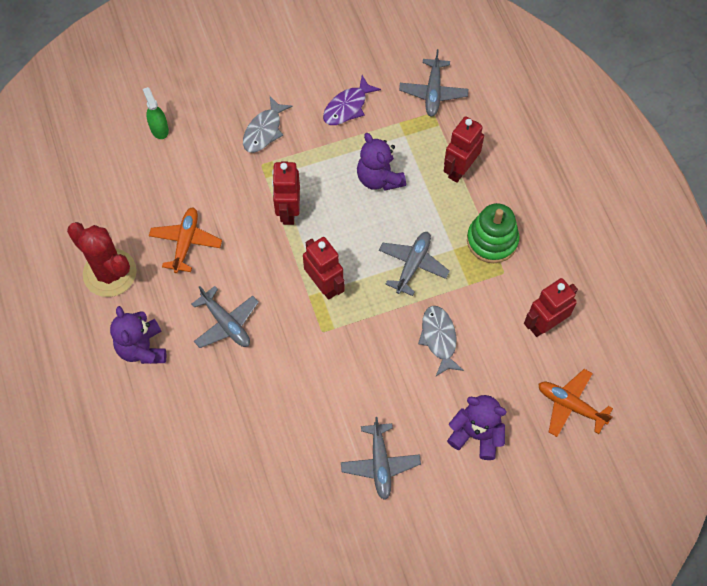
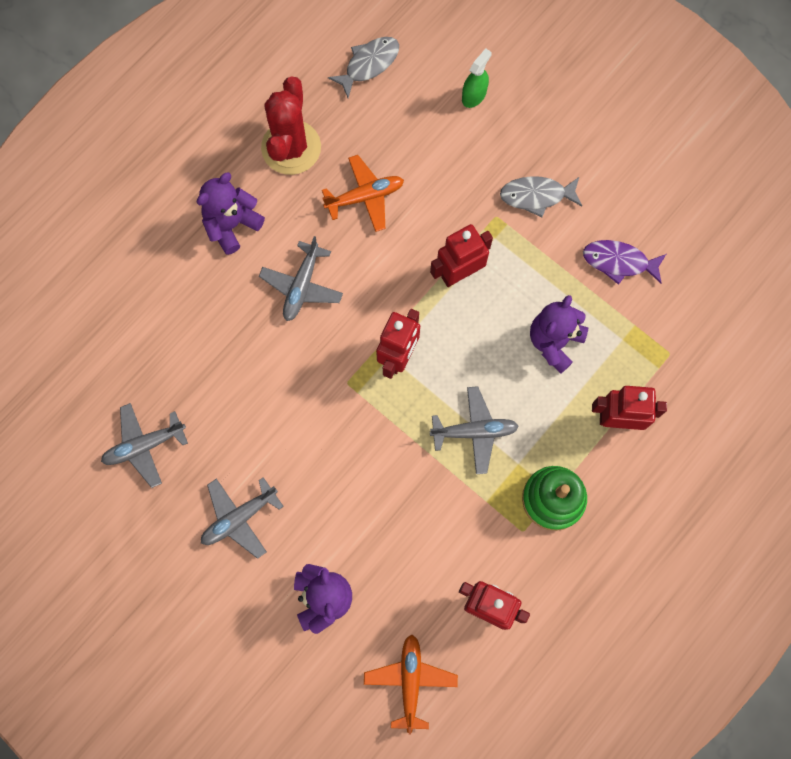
camera: 60 degrees right, 10 degrees up
grey plane [399,49,468,117] -> grey plane moved to [101,403,188,488]
grey fish [418,306,464,376] -> grey fish moved to [328,37,399,98]

